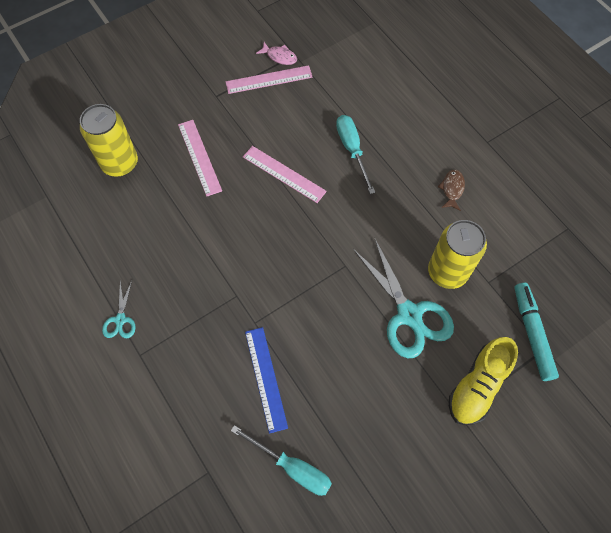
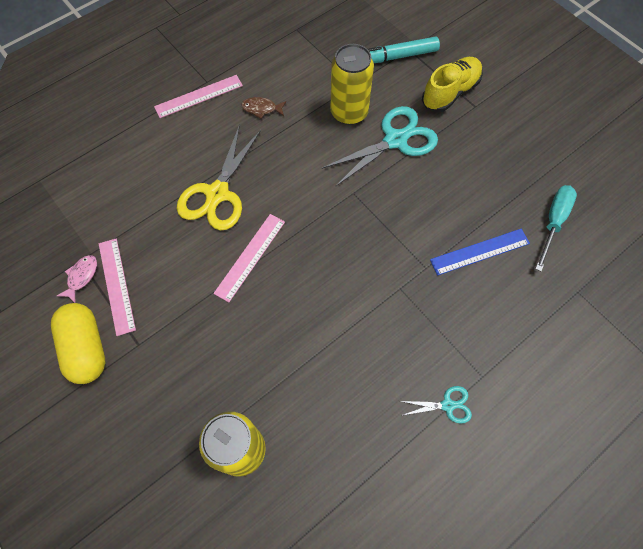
camera: 95 degrees left, 0 degrees up
pink ruler [178,120,222,196] -> pink ruler moved to [154,75,243,118]
turquoise screwdriver [336,115,375,194] -> yellow scissors [177,124,261,230]
yellow shoe [449,337,518,425] -> yellow shoe turned 75 degrees counterclockwise [422,57,483,112]
none -> yellow capsule [51,303,106,384]

